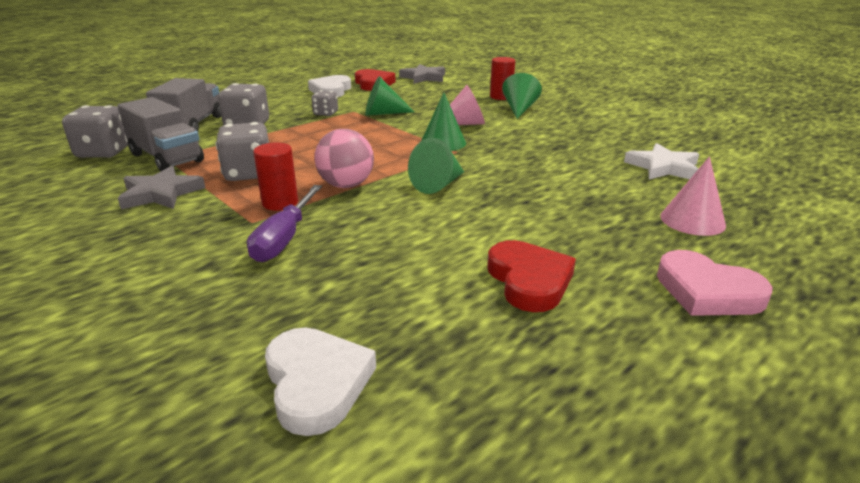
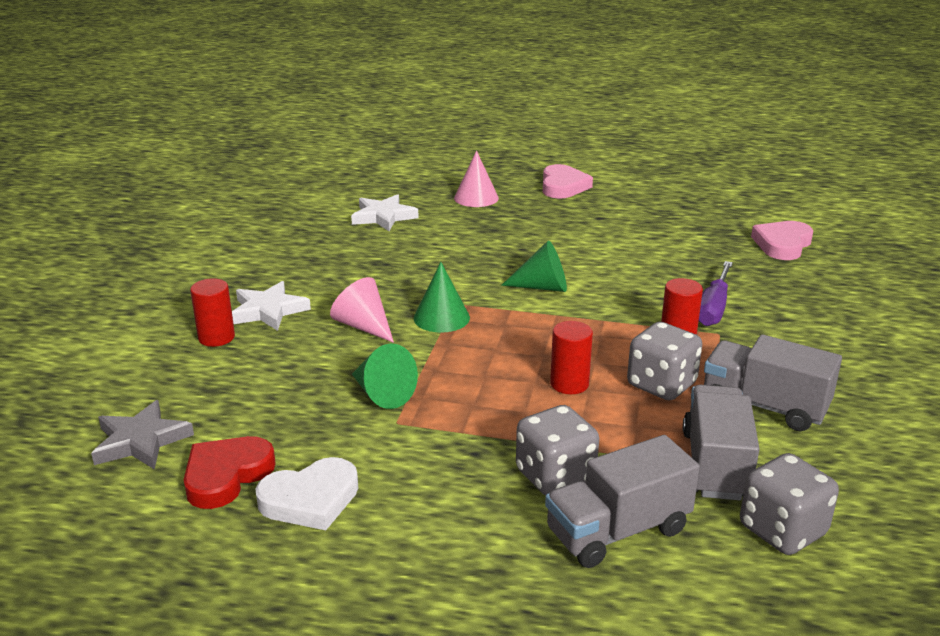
camera: 125 degrees left, 0 degrees up
grey star [118,166,205,210] -> grey truck [704,335,842,431]
purple screwdriver [247,185,322,262] -> purple screwdriver turned 135 degrees clockwise [699,261,733,326]
white heart [265,328,376,436] -> pink heart [751,221,813,260]
grey dice [311,90,338,116] -> none
pink ball [314,129,374,188] -> none
red heart [487,240,576,312] -> none
green cone [502,73,542,119] -> white star [232,281,311,331]
none -> red cylinder [550,321,593,394]

